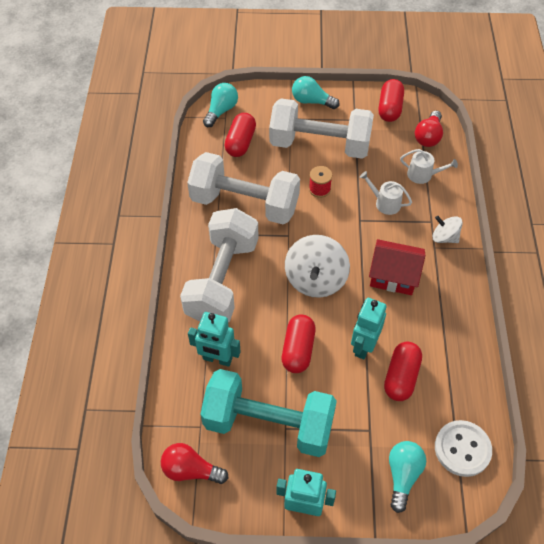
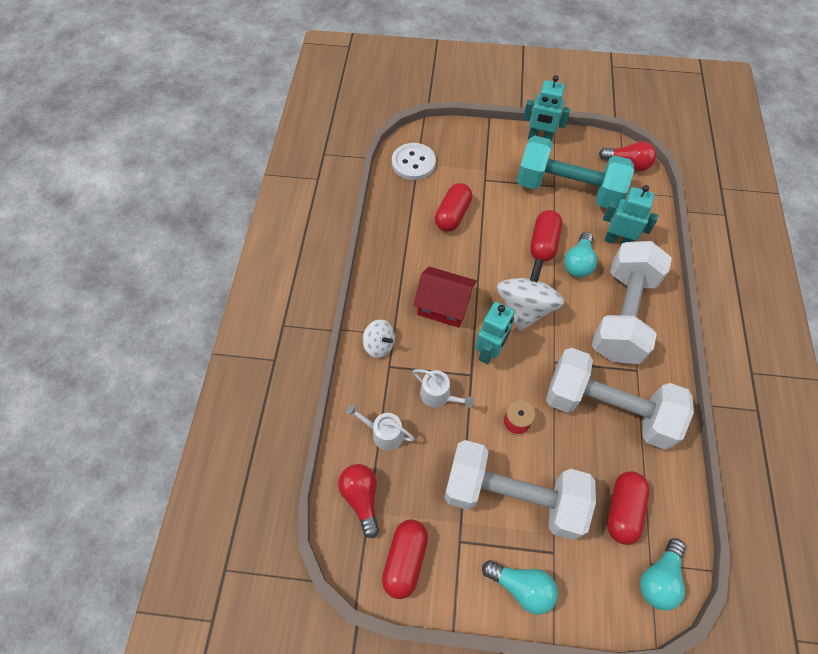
camera: 175 degrees left, 5 degrees up
turquoise robot [351,298,387,359] -> turquoise robot moved to [475,302,514,364]
turquoise light bulb [389,441,426,513] -> turquoise light bulb moved to [564,232,597,278]
red light bulb [415,111,443,147] -> red light bulb turned 45 degrees counterclockwise [338,464,379,538]

